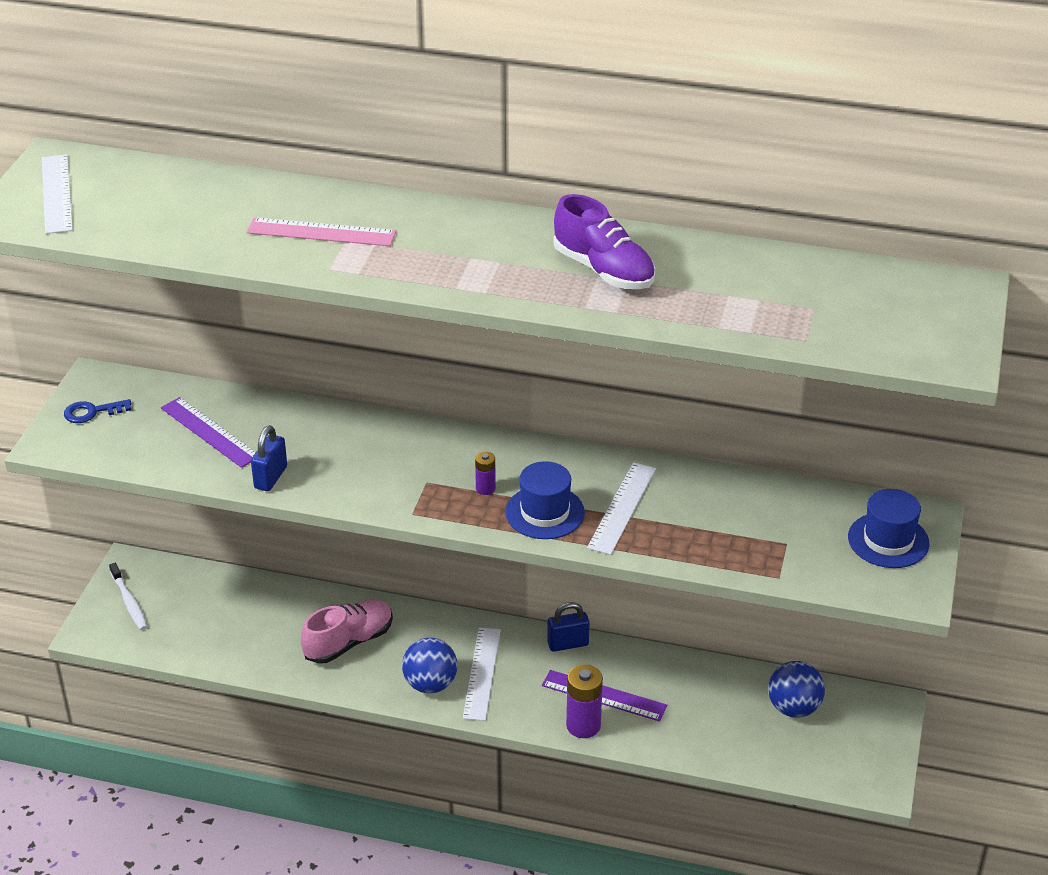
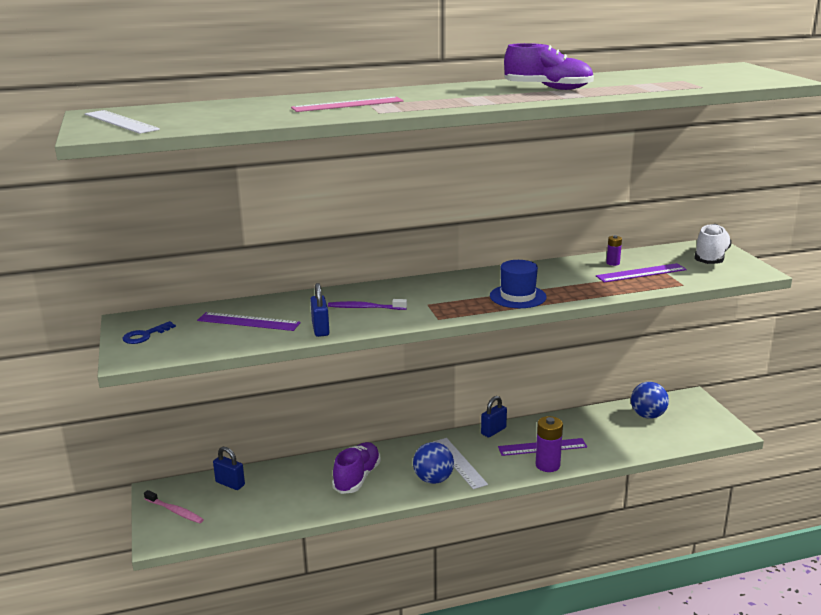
camera: 30 degrees left, 15 degrees down
white toothbrush [109,563,147,630] -> pink toothbrush [144,490,204,523]
pink shoe [301,600,393,664] -> purple shoe [332,442,381,494]
purple battery [475,452,496,495] -> purple battery moved to [606,235,622,266]
white ruler [587,462,656,555] -> none
blue hat [848,489,929,568] -> white shoe [694,224,732,264]
none -> blue padlock [213,447,245,490]
none -> purple toothbrush [328,299,407,310]
none -> purple ruler [596,263,687,283]

